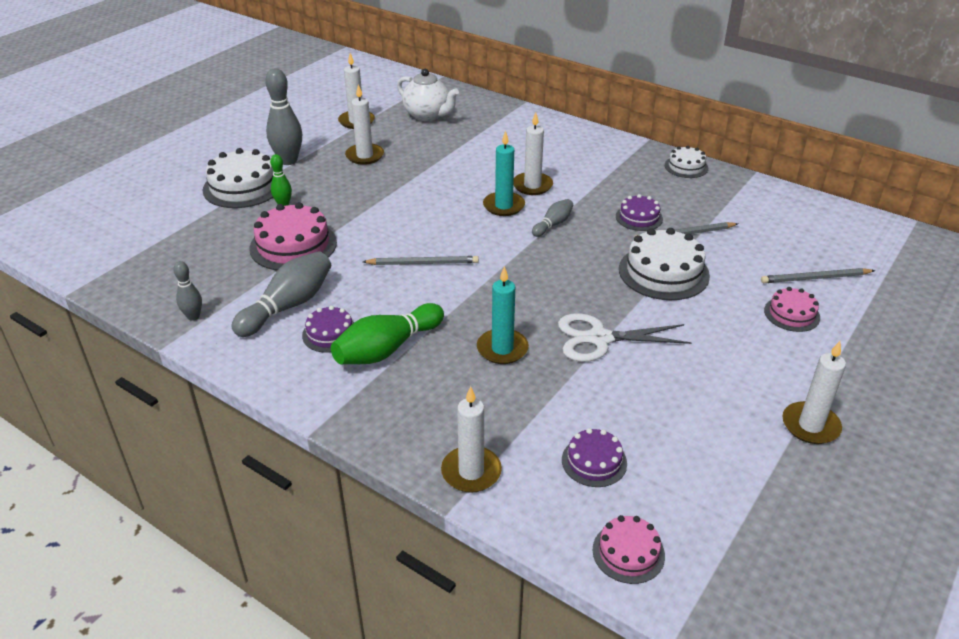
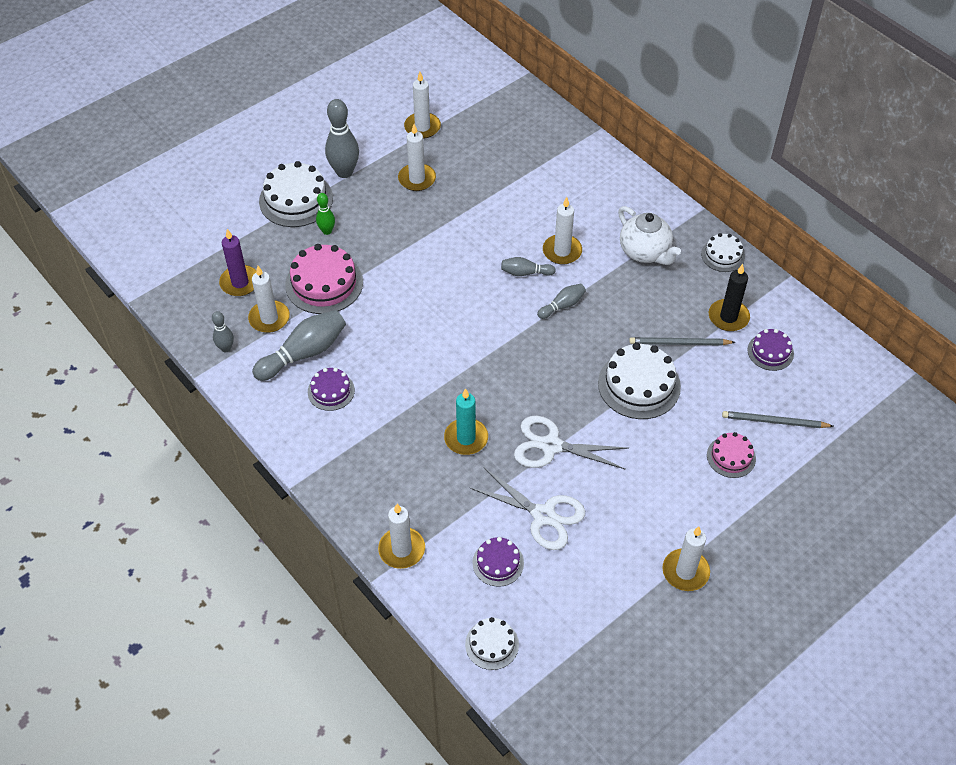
camera: 15 degrees right, 15 degrees up
green bowling pin [331,303,444,364] -> none
grey pencil [363,256,479,265] -> none
white teapot [397,69,459,121] -> white teapot moved to [618,206,681,265]
turquoise candle [483,131,525,216] -> grey bowling pin [501,257,556,276]
pink cake [593,515,665,584] -> white cake [465,617,519,670]
purple cake [616,194,663,231] -> purple cake moved to [747,329,794,371]
none -> purple candle [219,229,256,296]
none -> white candle [248,266,290,333]
none -> white scissors [469,468,585,550]
none -> black candle [709,264,750,331]

